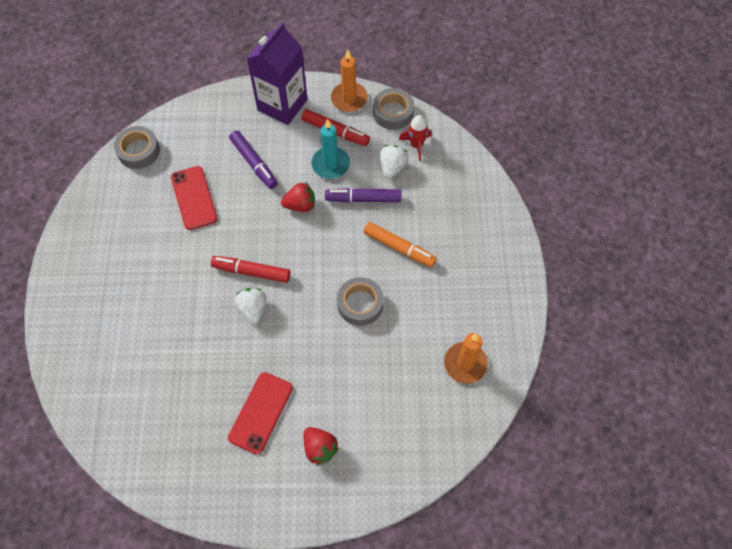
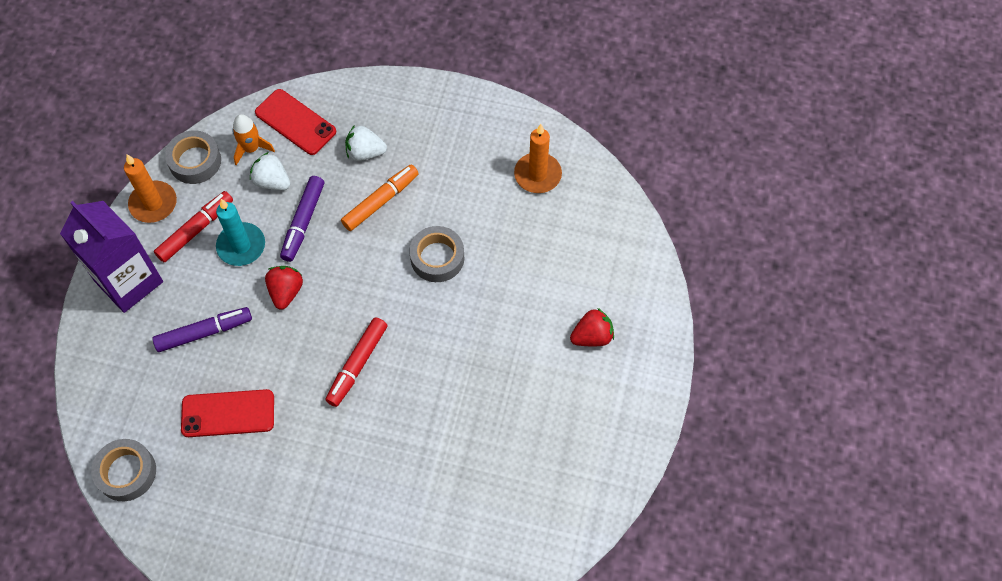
camera: 75 degrees left, 0 degrees up
red phone [228,372,293,454] -> red phone moved to [255,89,336,155]
white strawberry [235,288,266,325] -> white strawberry moved to [345,125,387,161]
red rocket [399,115,432,161] -> orange rocket [232,114,275,166]

